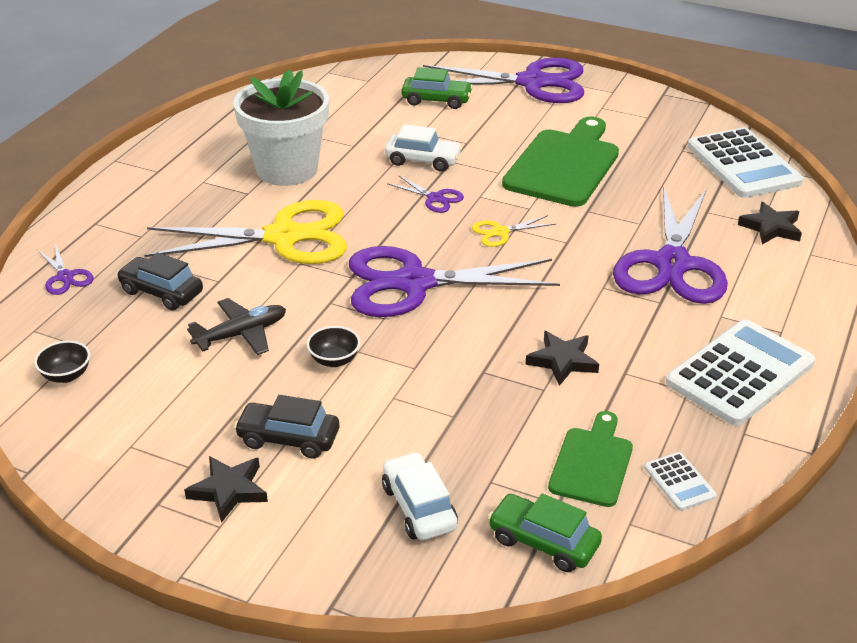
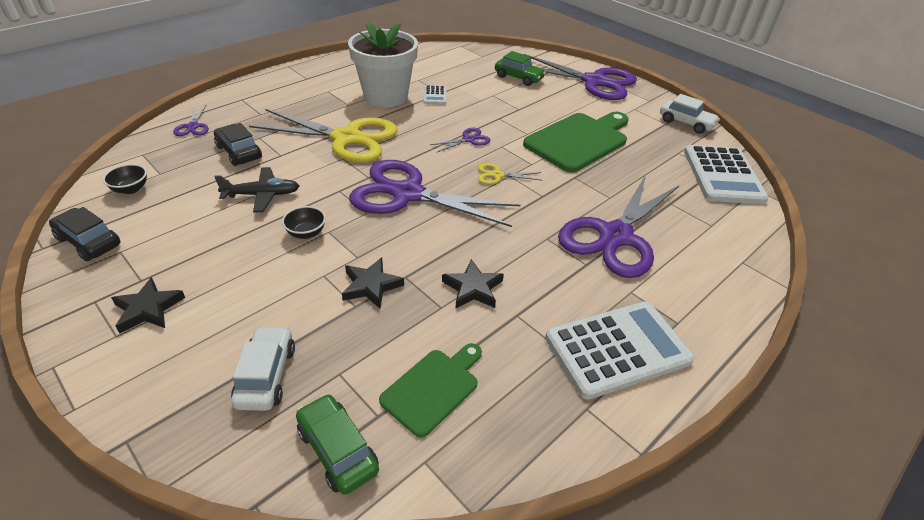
camera: 20 degrees right, 5 degrees up
black car [234,395,339,459] -> black car moved to [49,207,121,261]
white car [385,124,462,172] -> white car moved to [660,94,720,134]
purple scissors [387,175,464,213] -> purple scissors turned 90 degrees counterclockwise [430,128,491,153]
white calculator [644,452,717,511] -> white calculator moved to [423,85,446,104]
black star [738,202,802,245] -> black star moved to [342,258,404,309]

